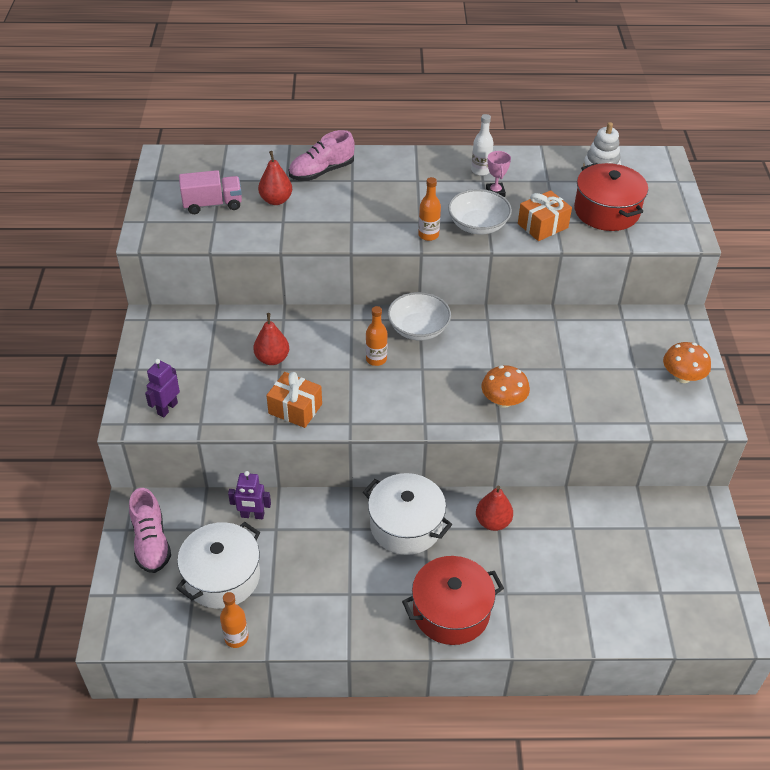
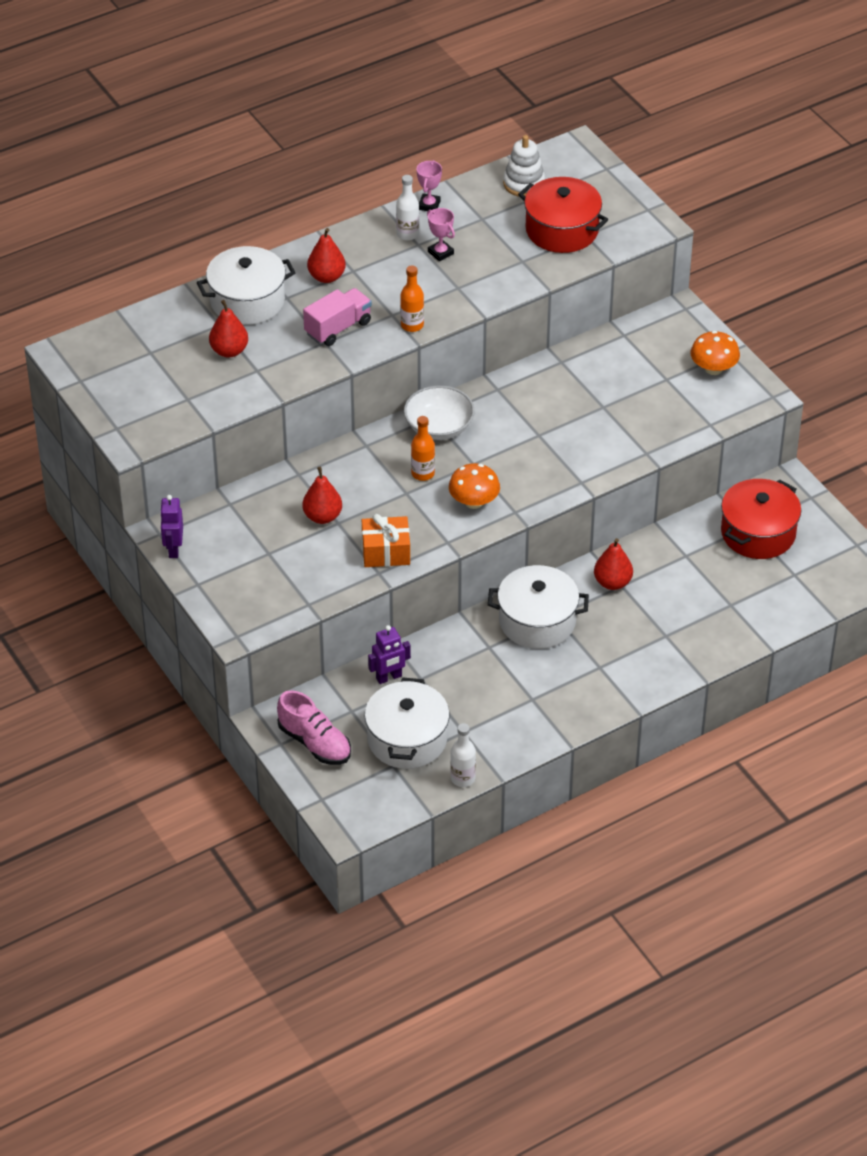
camera: 30 degrees left, 0 degrees up
purple robot [145,359,180,417] -> purple robot moved to [160,495,183,558]
pink truck [179,170,242,214] -> pink truck moved to [303,288,372,346]
orange bottle [220,592,249,648] -> white bottle [451,723,476,787]
pink shoe [289,130,355,181] -> white pot [197,246,295,325]
red pot [402,556,504,645] -> red pot moved to [721,479,801,559]
white bowl [448,189,512,234] -> none
orange mushroom [482,365,530,408] -> orange mushroom moved to [449,463,500,509]
orange gift [518,190,572,241] -> none
none -> red pear [307,228,346,283]
none -> pink trophy [417,160,442,211]

